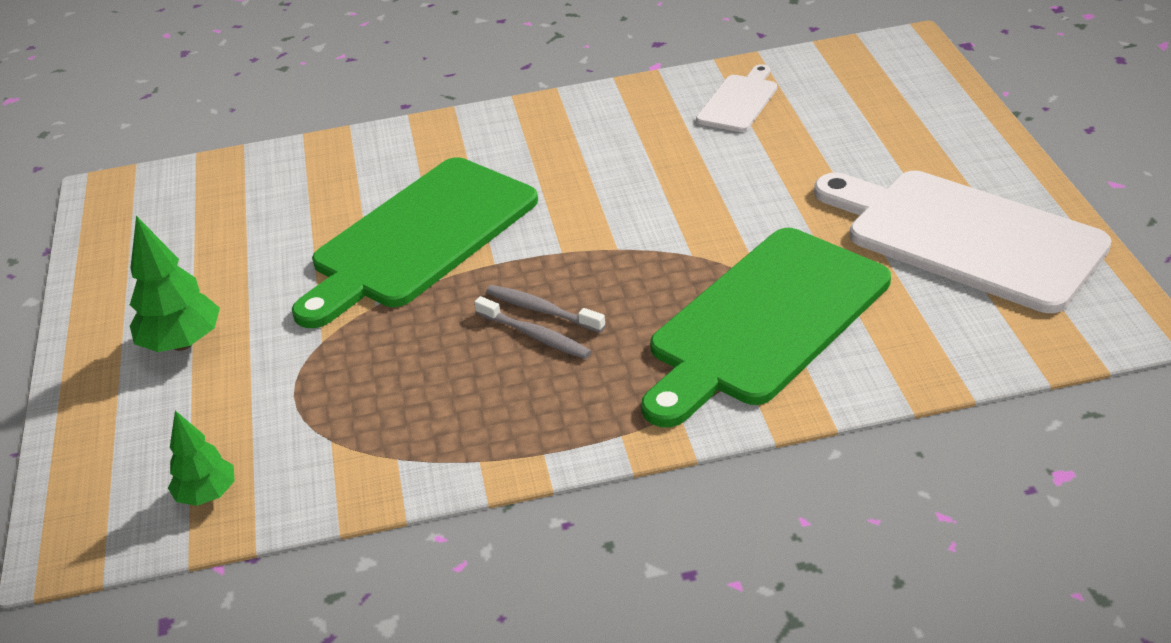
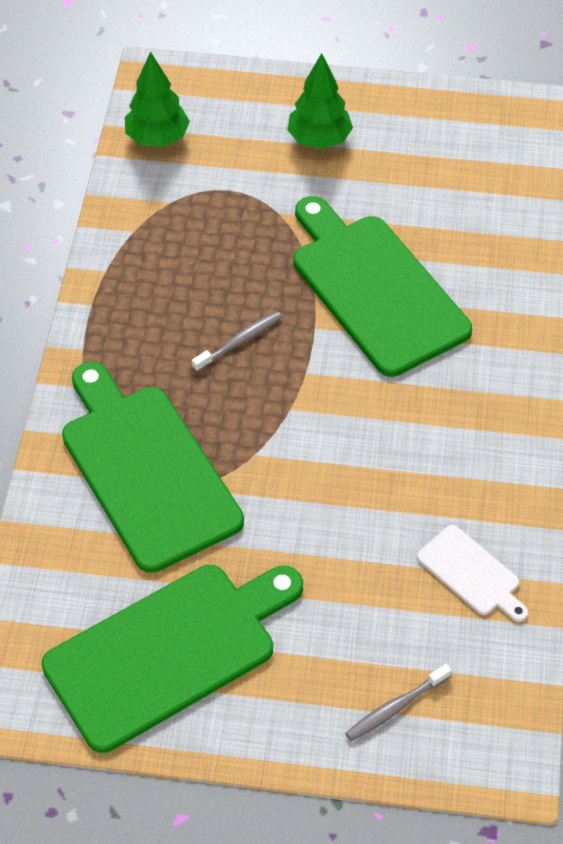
camera: 105 degrees right, 15 degrees up
green tree [168,410,235,506] -> green tree [125,51,190,147], size x1.52
grey toothbrush [474,296,592,359] -> grey toothbrush moved to [345,664,452,741]
white cutting board [814,171,1111,313] -> green cutting board [42,565,303,753]

